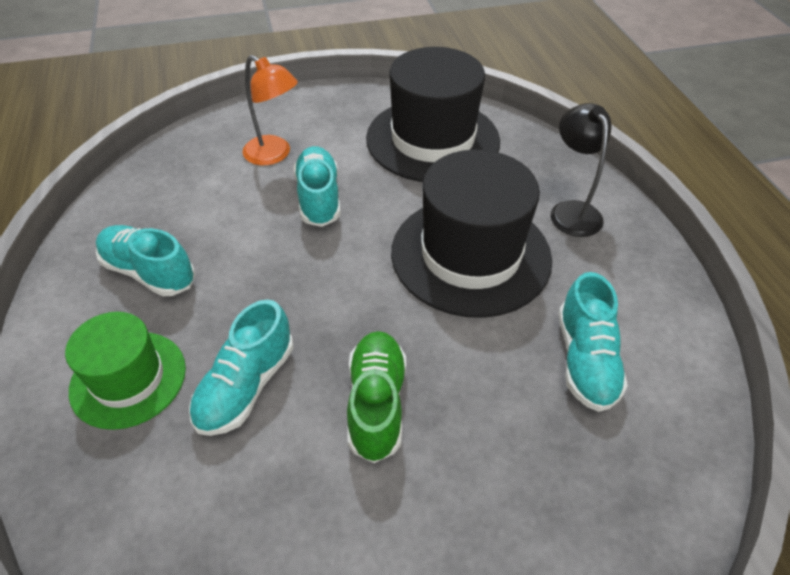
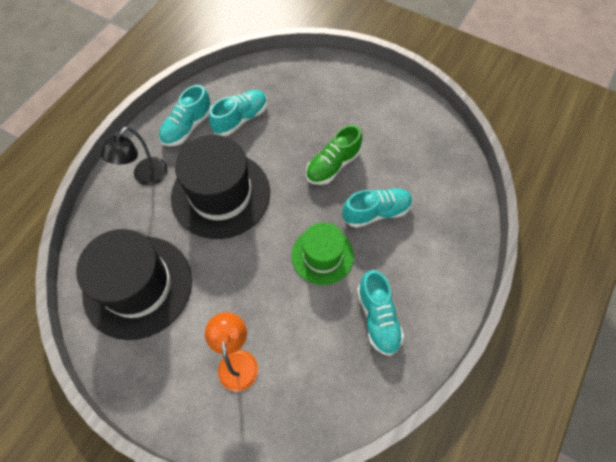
camera: 135 degrees left, 15 degrees up
green hat [65,312,186,430] -> green hat moved to [292,222,354,285]
turquoise shoe [294,146,341,227] -> turquoise shoe moved to [159,85,212,146]

